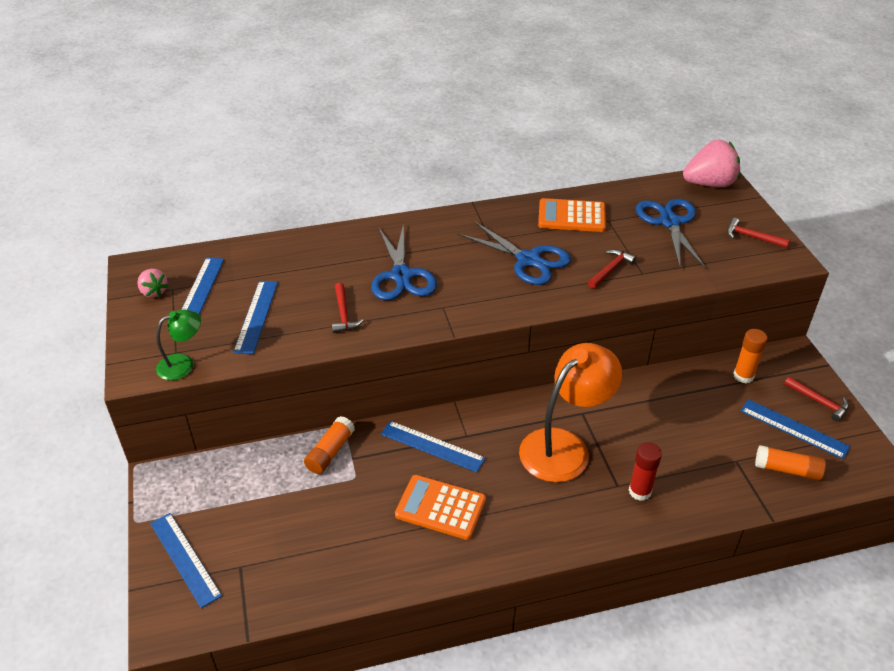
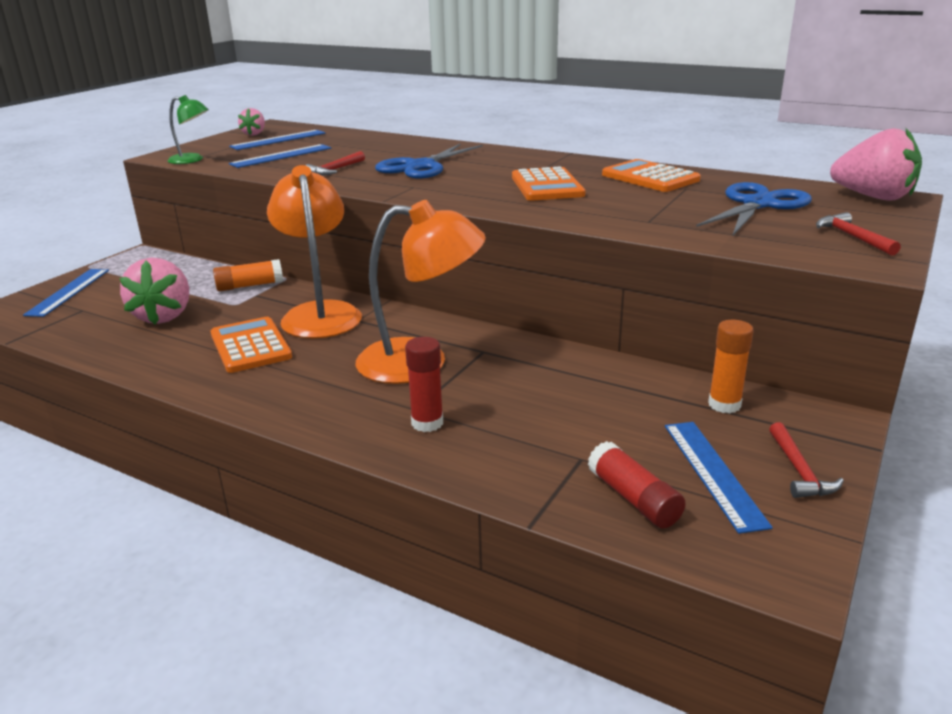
camera: 45 degrees right, 15 degrees down
blue ruler [381,421,486,472] -> orange lamp [267,165,362,339]
blue scissors [458,221,571,285] -> orange calculator [512,166,585,201]
red hammer [588,249,636,288] -> none
orange glue stick [755,445,826,480] -> red glue stick [587,441,686,528]
none -> pink strawberry [119,258,189,324]

